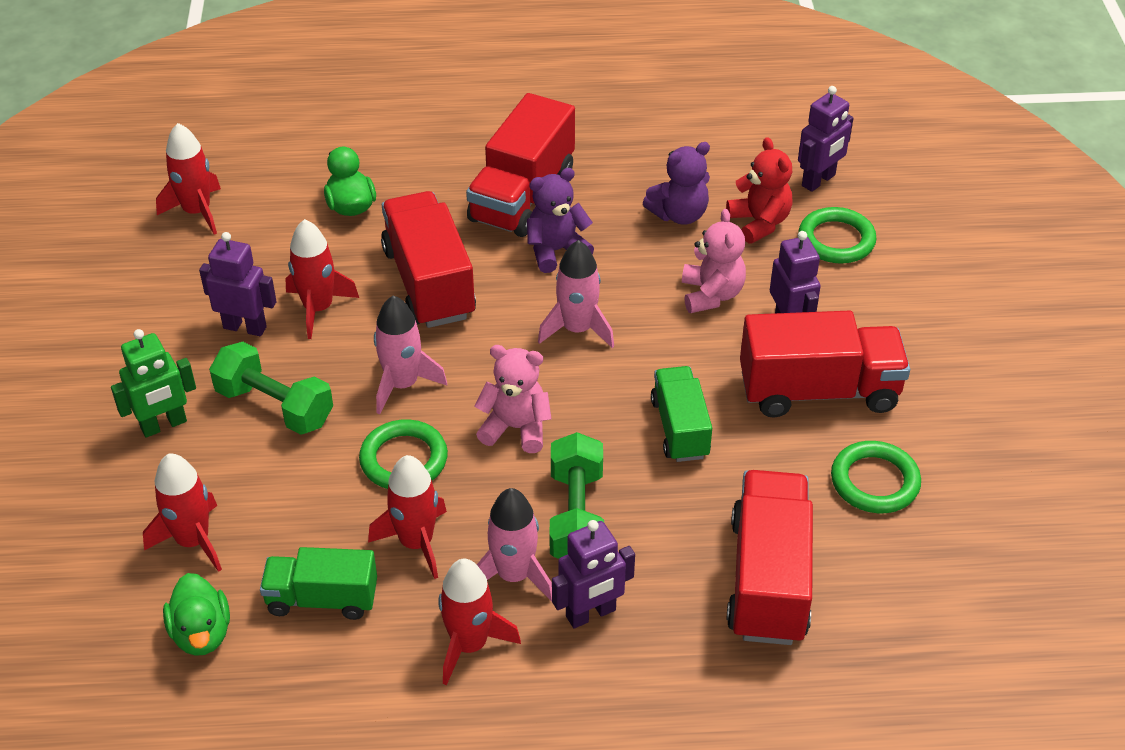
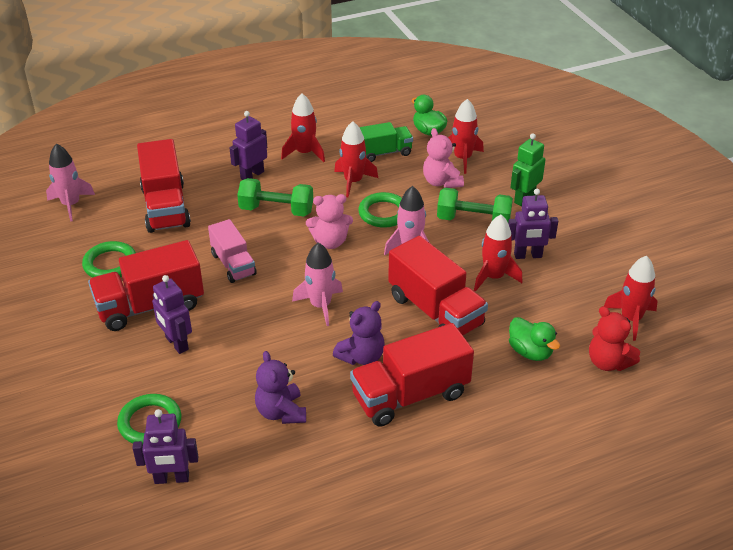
camera: 160 degrees right, 5 degrees down
red truck [466,93,575,237] -> red truck turned 120 degrees counterclockwise [350,323,474,427]
pink rocket [477,488,552,601] -> pink rocket moved to [46,144,95,221]
green dumbbell [550,432,604,559] -> green dumbbell turned 60 degrees counterclockwise [237,178,313,217]
purple teddy bear [643,142,710,225] -> purple teddy bear turned 60 degrees counterclockwise [255,351,306,424]
green truck [651,366,712,462] -> pink truck [208,219,257,283]
pink teddy bear [682,209,746,313] -> pink teddy bear moved to [423,128,464,188]
red teddy bear [726,137,793,244] -> red teddy bear moved to [589,306,640,371]
purple robot [798,86,854,192] -> purple robot turned 120 degrees counterclockwise [133,409,198,484]

